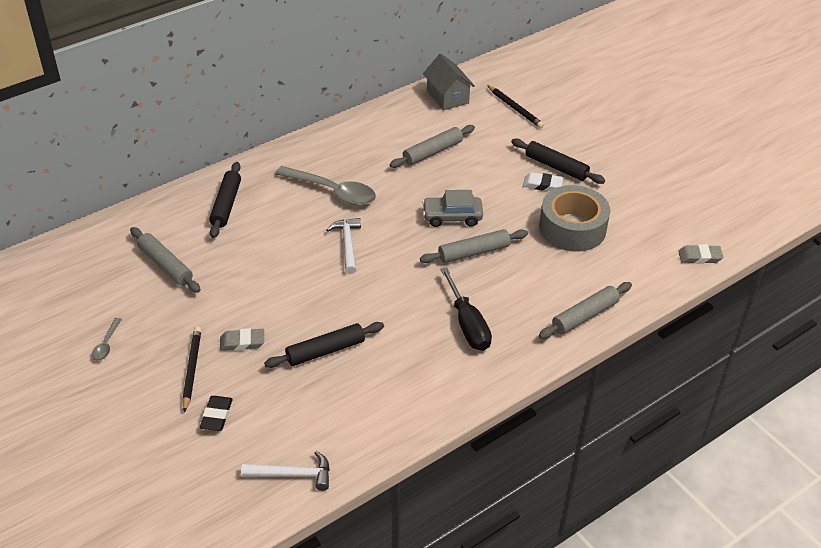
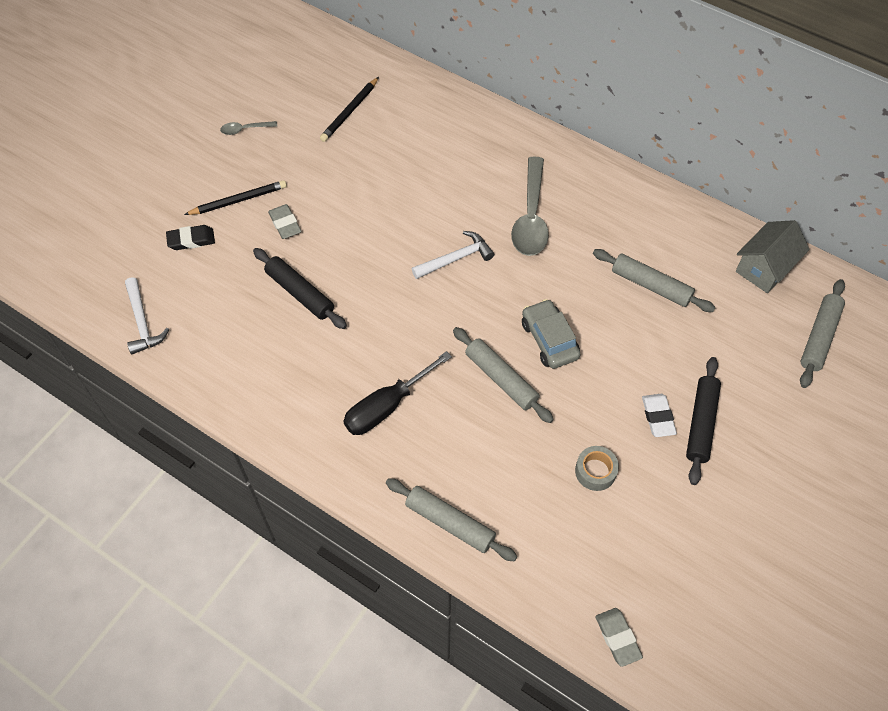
camera: 70 degrees right, 15 degrees up
grey rolling pin [130,227,200,293] -> grey rolling pin moved to [800,279,845,388]
black rolling pin [209,162,241,238] -> none
black pencil [487,85,544,128] -> black pencil moved to [320,77,379,142]
grey tape [539,185,610,252] -> grey tape [575,446,619,491], size x0.47

